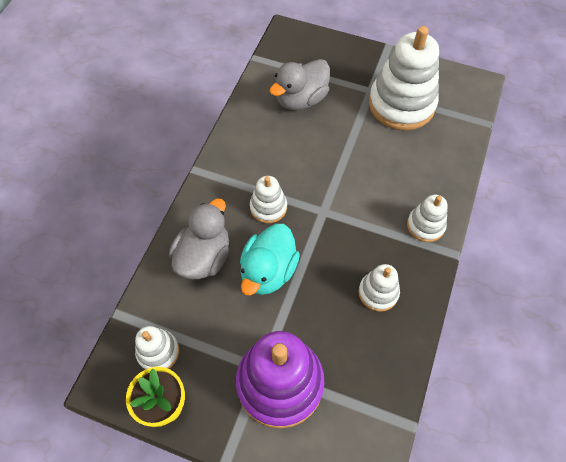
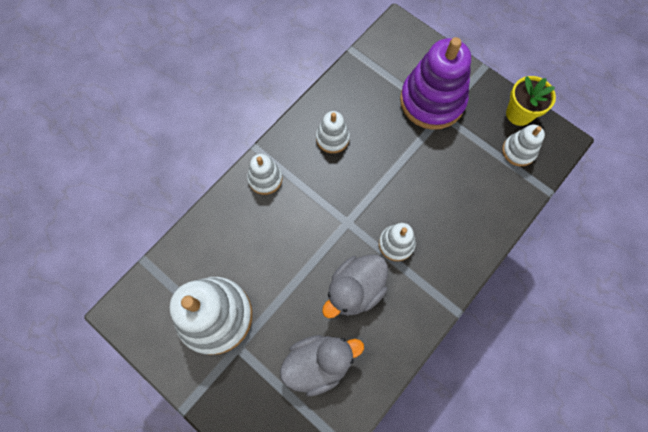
camera: 160 degrees left, 10 degrees up
grey duck [169,199,229,279] -> grey duck moved to [322,255,388,318]
turquoise duck [240,224,300,295] -> none

